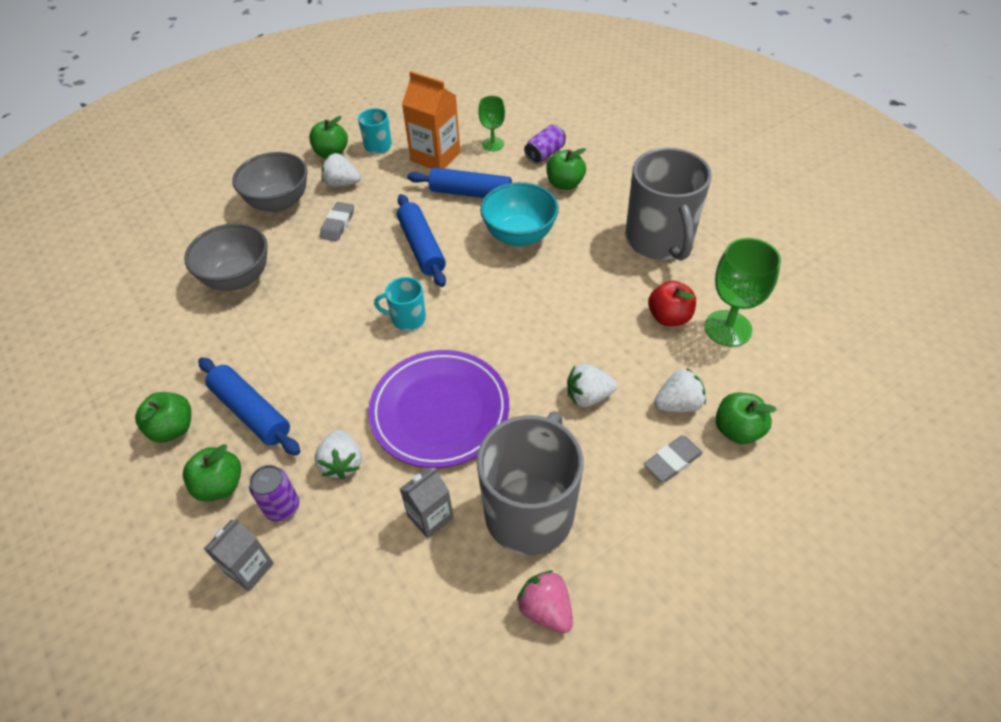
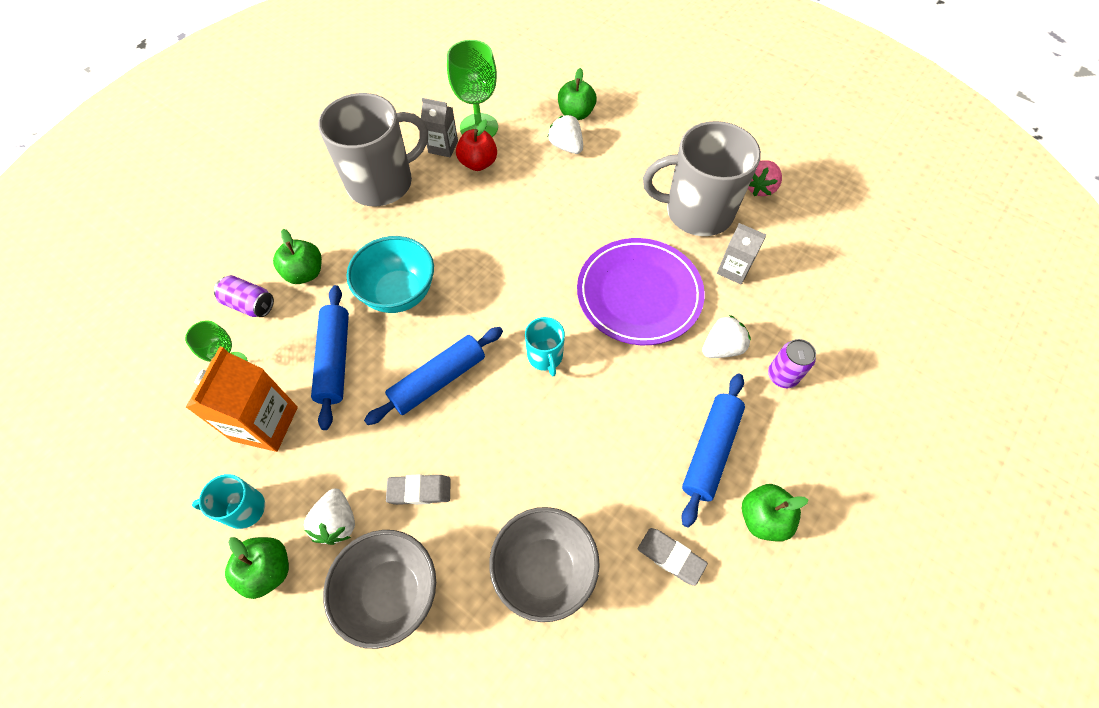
camera: 110 degrees left, 10 degrees up
green apple [183,444,241,502] -> none
grey carton [204,518,274,591] -> grey carton moved to [421,98,458,157]
white strawberry [567,364,617,407] -> none
grey eraser [644,435,703,482] -> grey eraser moved to [638,528,708,586]

